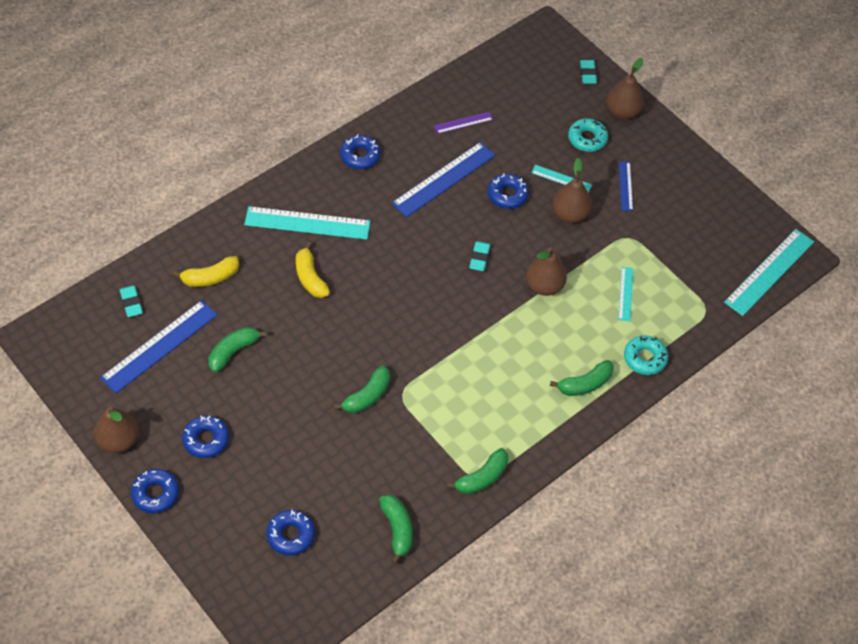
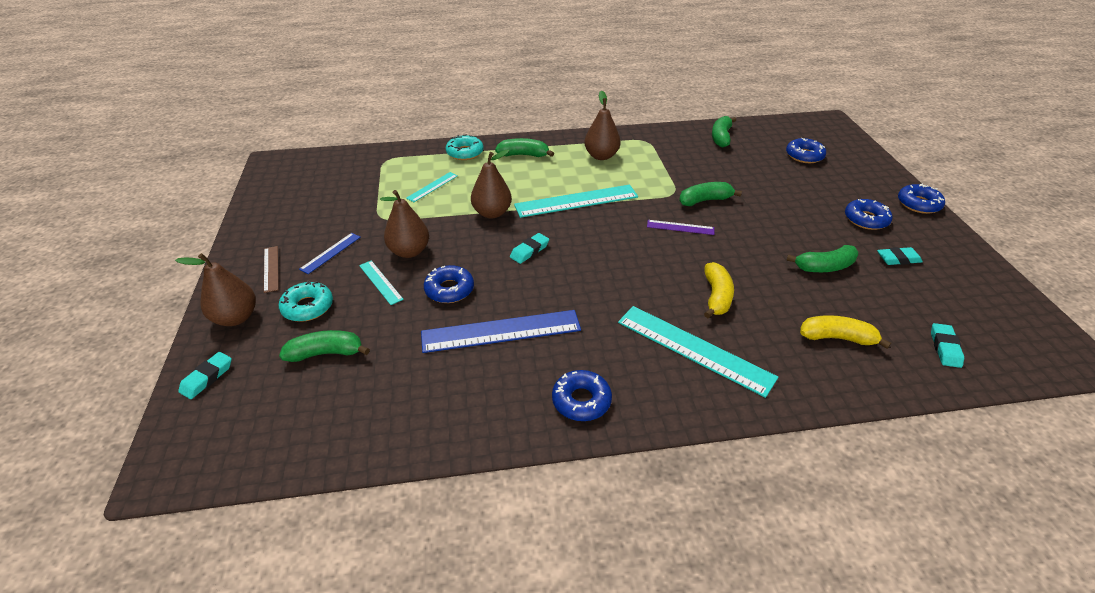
camera: 145 degrees left, 15 degrees down
brown pear [94,406,139,453] -> brown pear moved to [584,90,620,160]
blue ruler [100,300,217,393] -> none
purple ruler [434,112,493,134] -> purple ruler moved to [647,220,714,235]
green banana [447,448,508,495] -> green banana moved to [279,330,370,362]
turquoise ruler [724,229,814,316] -> turquoise ruler moved to [514,185,638,218]
none -> brown ruler [264,246,279,293]
none -> turquoise eraser [877,247,923,265]

